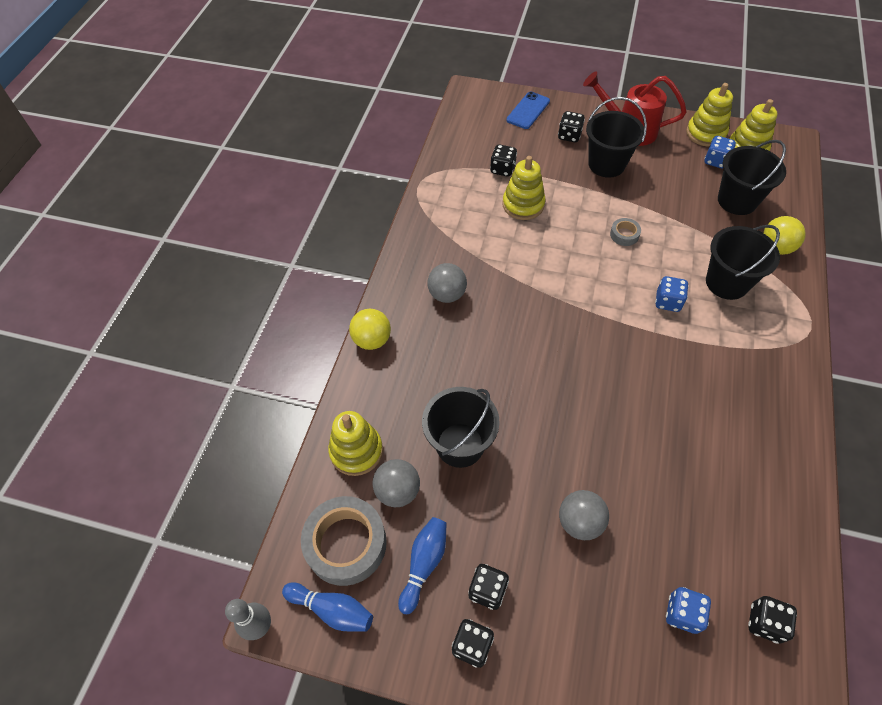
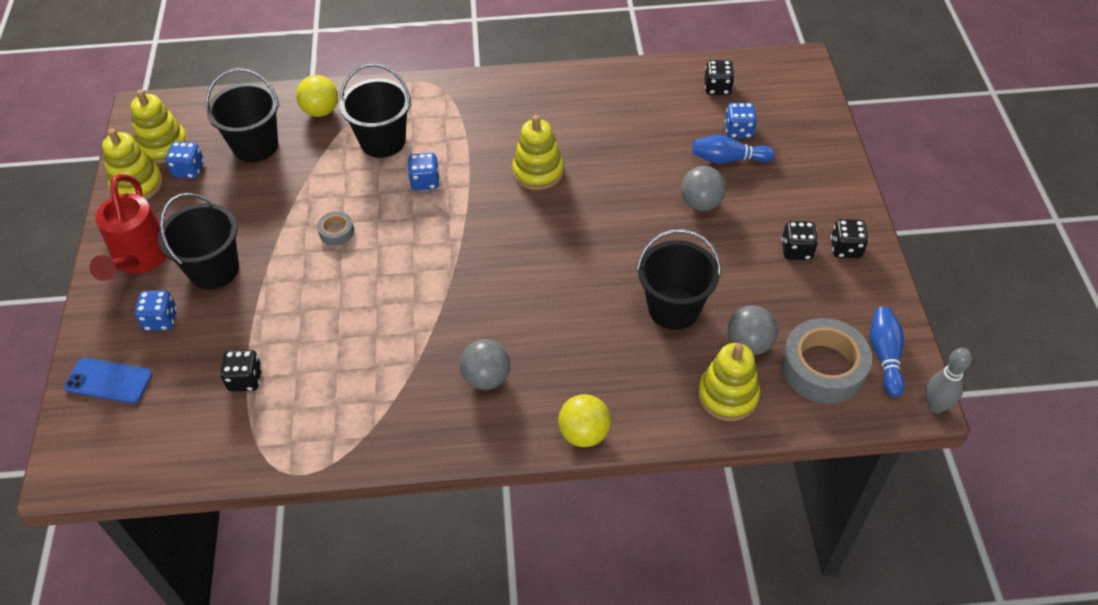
camera: 110 degrees left, 5 degrees down
blue bowling pin [398,517,447,614] -> blue bowling pin moved to [692,135,775,164]
yellow stacking toy [502,156,546,220] -> yellow stacking toy moved to [512,115,564,190]
black dice [558,111,585,142] -> blue dice [135,290,177,331]

